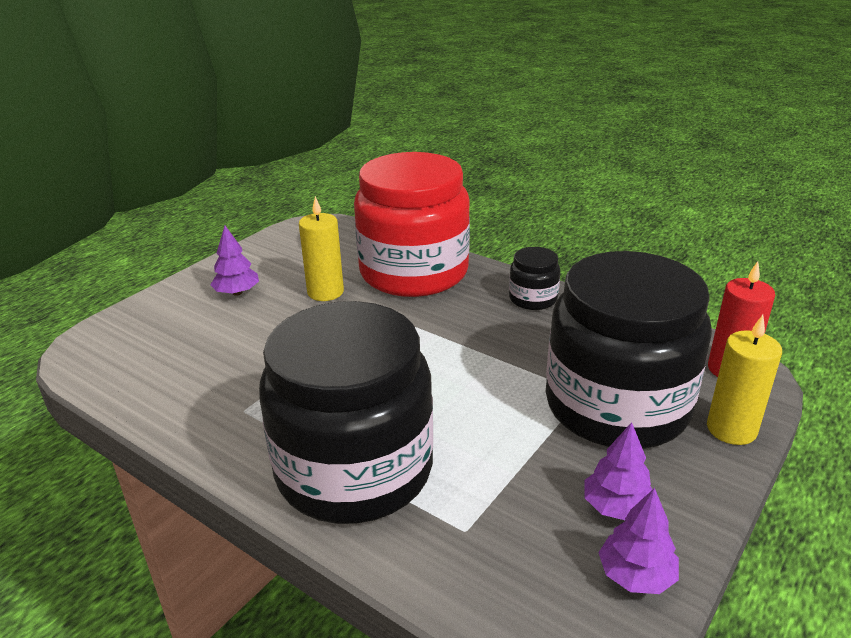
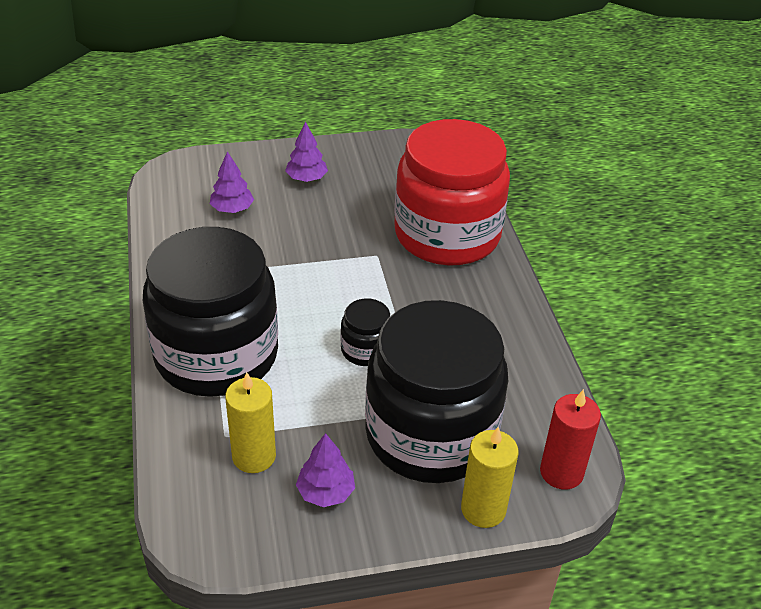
camera: 40 degrees right, 10 degrees up
yellow candle [299,196,344,301] -> yellow candle moved to [225,372,276,473]
black jar [509,247,560,310] -> black jar moved to [341,298,390,366]
purple tree [598,488,679,594] -> purple tree moved to [210,151,254,213]

